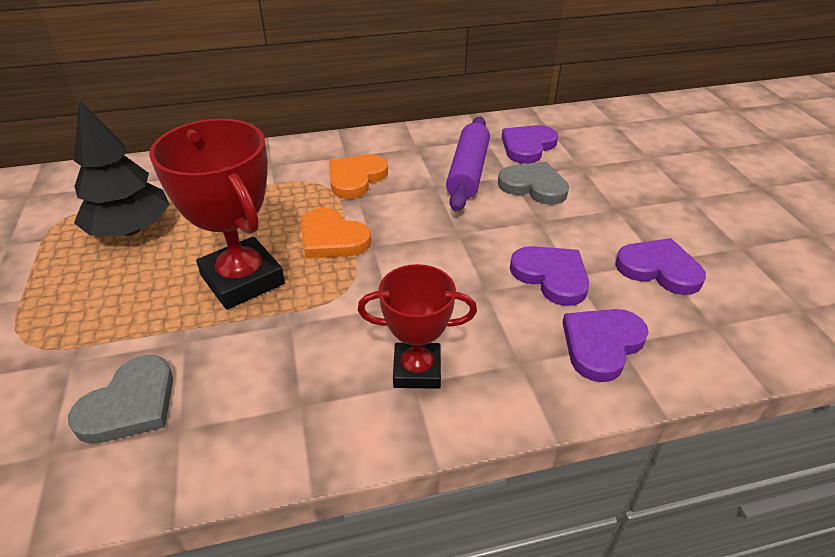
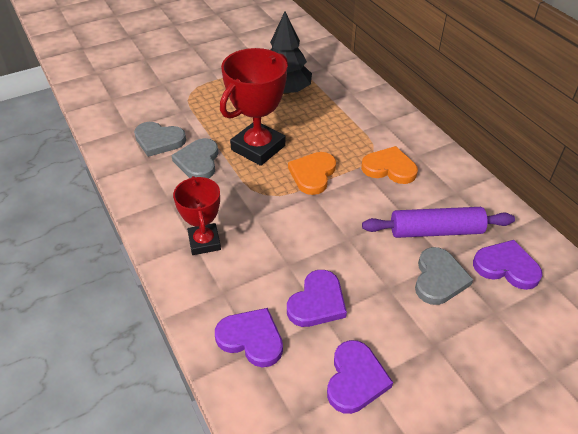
camera: 75 degrees right, 5 degrees up
none -> grey heart [171,138,219,178]

